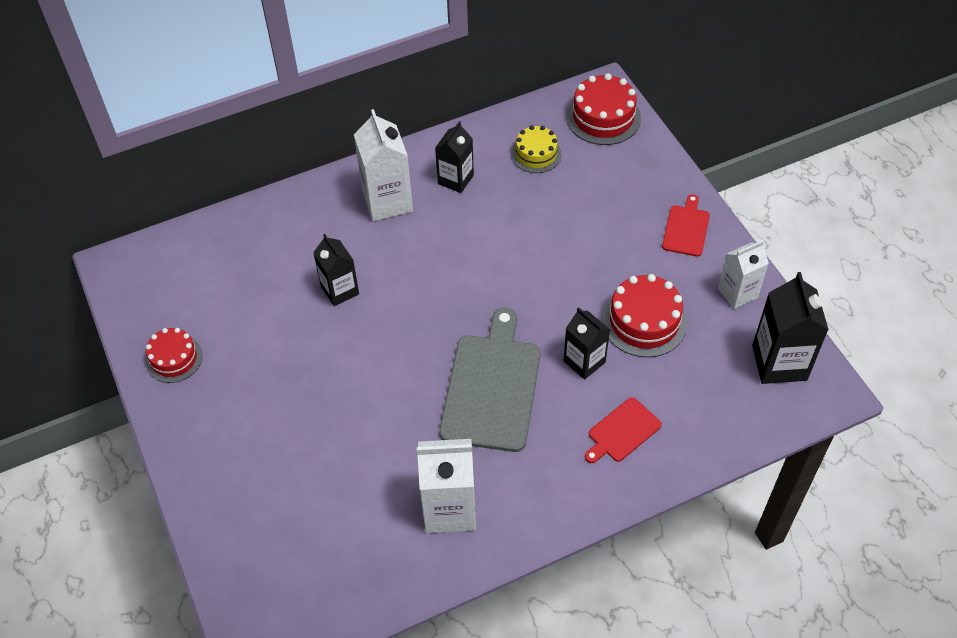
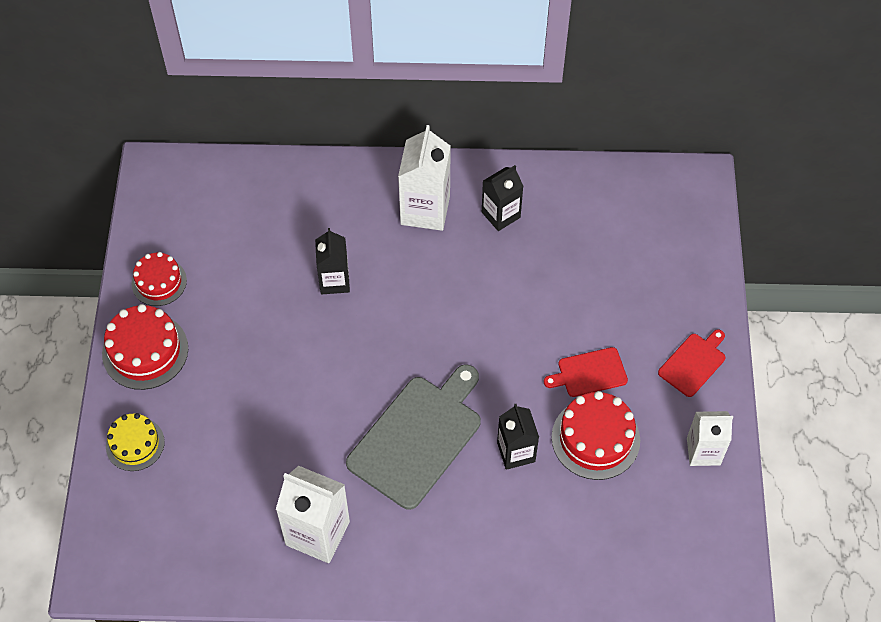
camera: 25 degrees right, 5 degrees up
yellow cake [511,125,562,173] -> yellow cake moved to [106,413,165,471]
red cake [566,73,641,145] -> red cake moved to [102,304,188,390]
red cutting board [585,397,662,463] -> red cutting board moved to [544,347,628,397]
black carton [752,272,829,384] -> none

